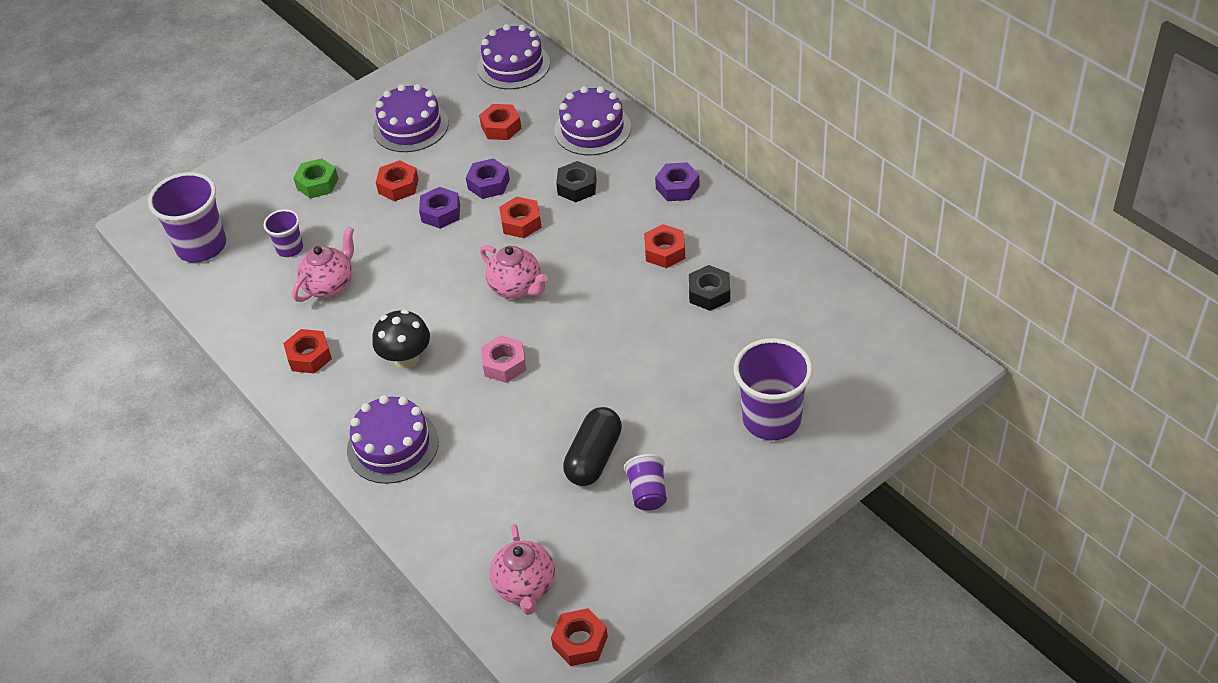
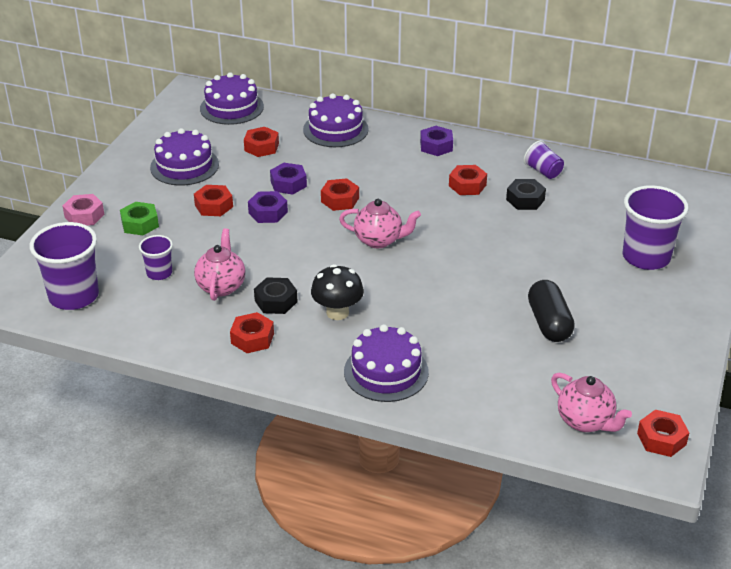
camera: 35 degrees left, 10 degrees down
pink nut [481,335,526,383] -> pink nut moved to [63,194,104,226]
black nut [556,161,597,202] -> black nut moved to [254,277,298,314]
purple cup [624,454,667,511] -> purple cup moved to [524,140,564,179]

